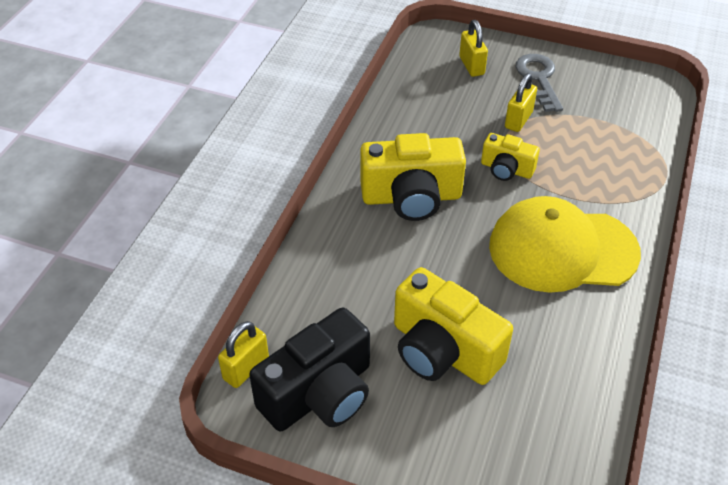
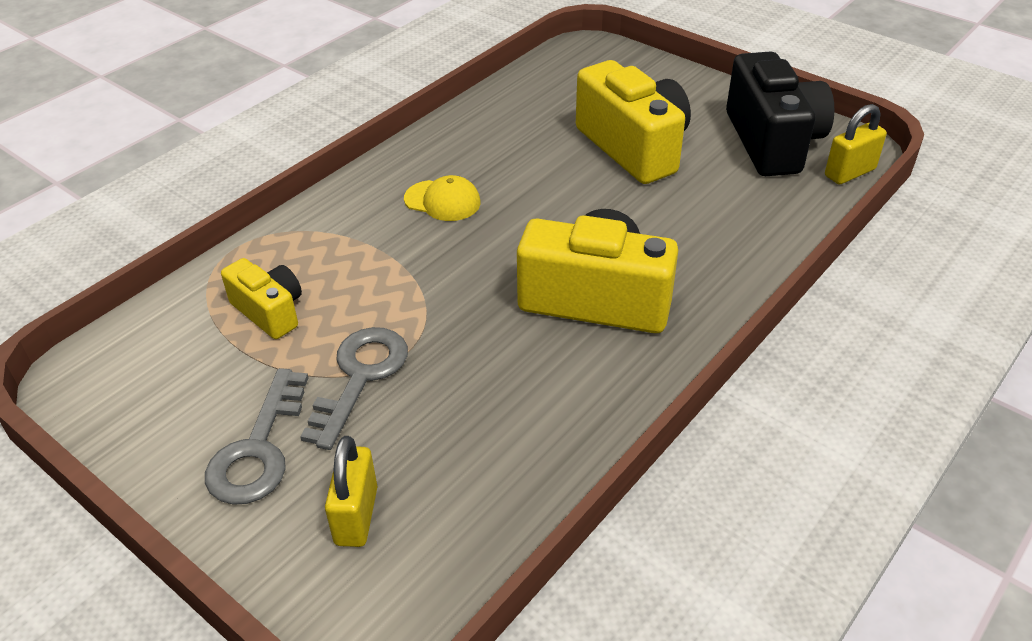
camera: 160 degrees left, 5 degrees down
black camera [249,307,370,431] -> black camera turned 105 degrees clockwise [726,52,835,176]
yellow camera [481,133,540,181] -> yellow camera moved to [221,258,302,339]
yellow cap [489,196,641,293] -> yellow cap [404,175,480,221], size x0.42
yellow padlock [505,73,537,132] -> grey key [300,327,408,450]

